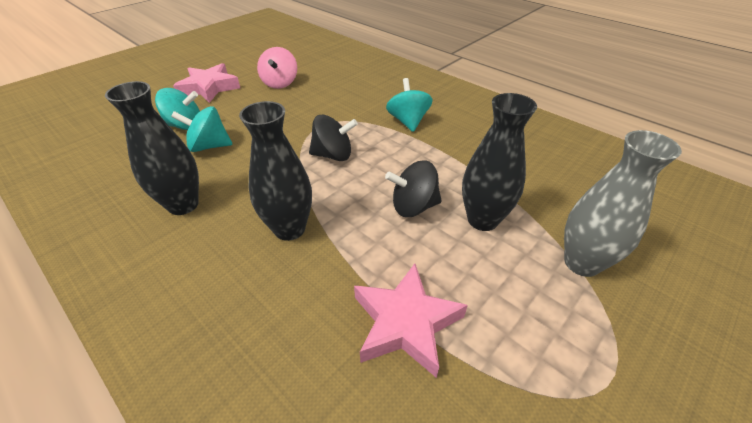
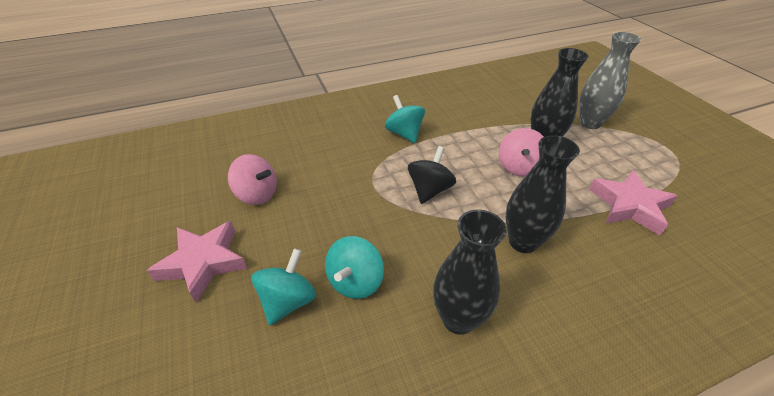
camera: 65 degrees left, 0 degrees up
black spinning top [385,160,442,217] -> pink spinning top [499,128,544,176]
turquoise spinning top [386,78,433,132] -> turquoise spinning top turned 45 degrees clockwise [385,95,425,143]

